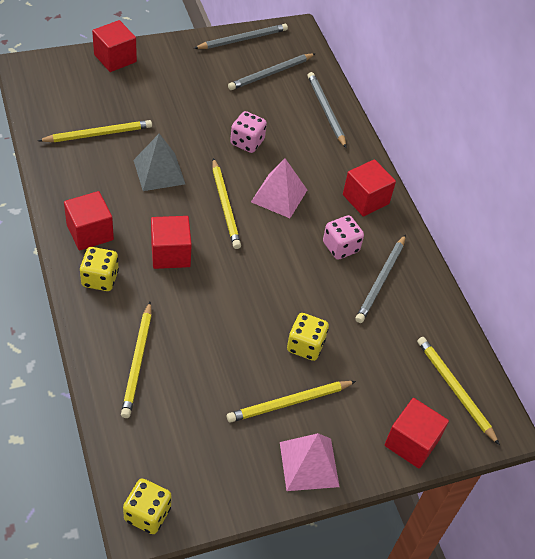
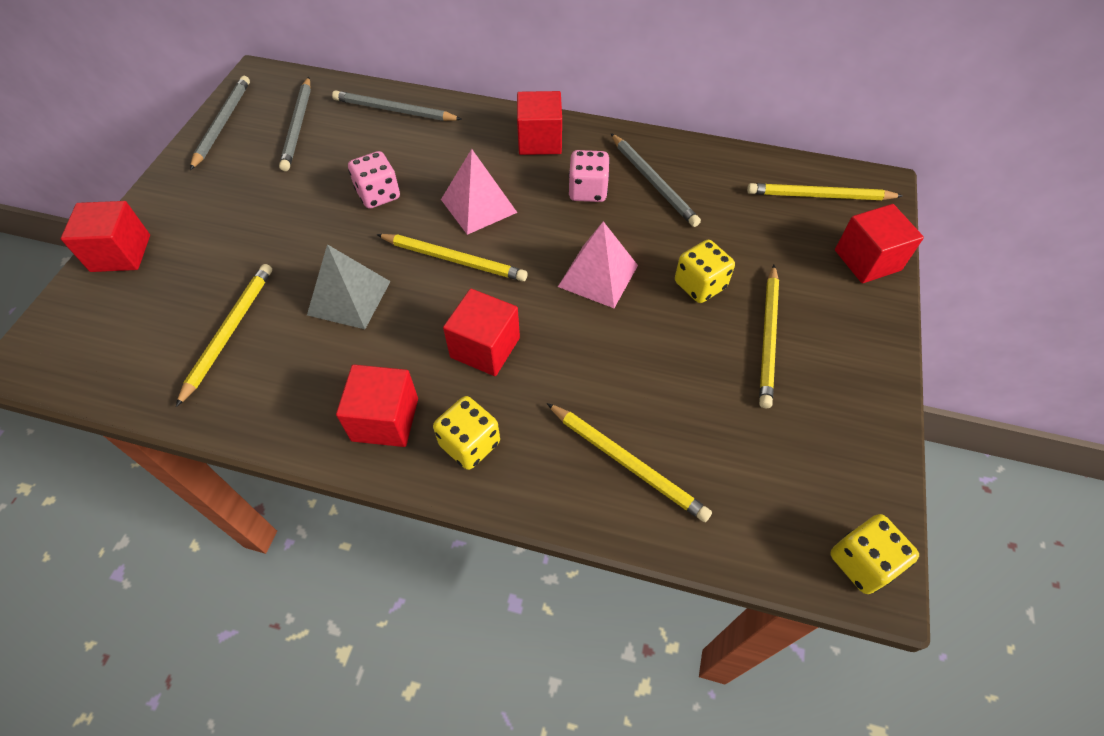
camera: 50 degrees left, 5 degrees up
pink pyramid [280,433,340,491] -> pink pyramid moved to [558,221,638,308]

